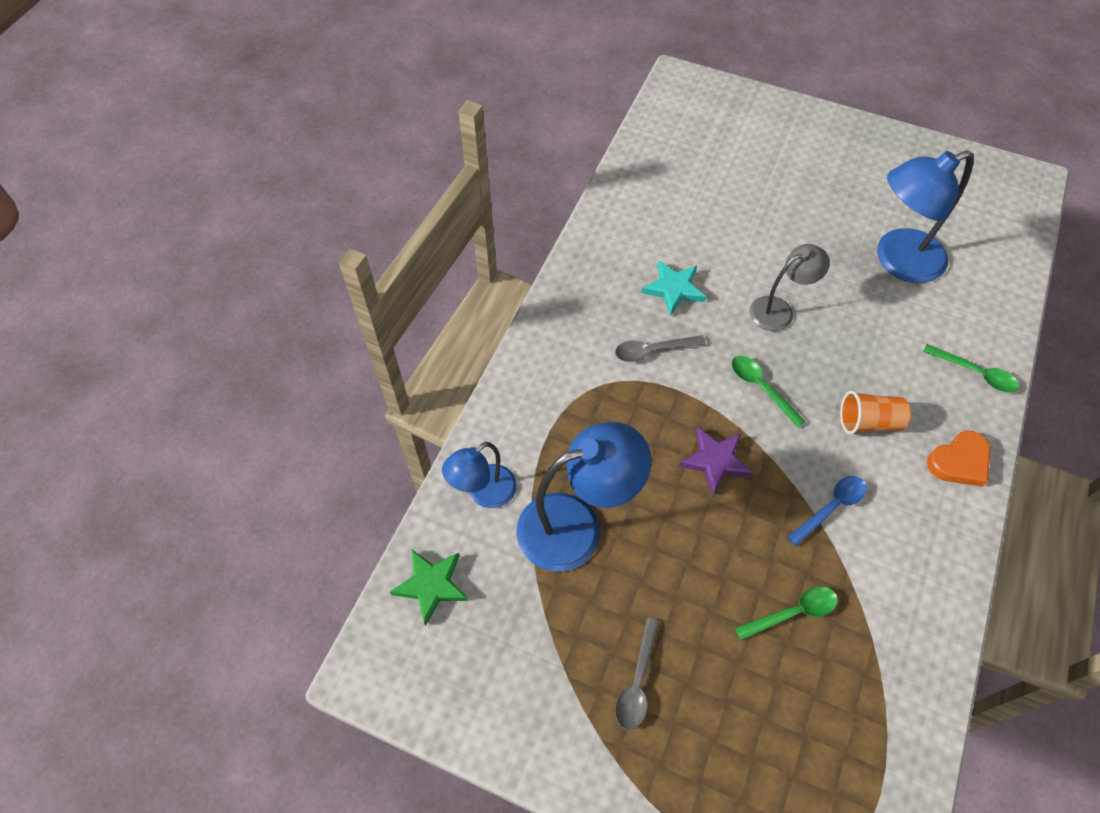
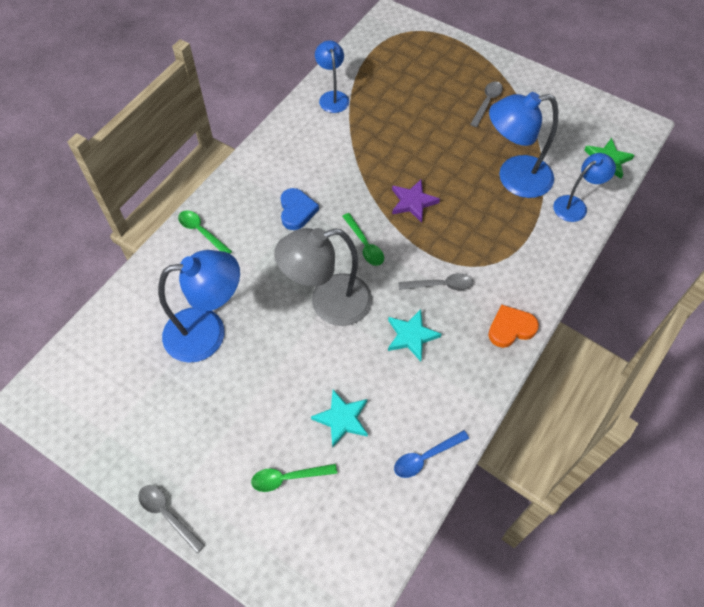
camera: 170 degrees left, 0 degrees up
green spoon [735,586,838,640] -> green spoon moved to [251,464,337,492]
grey lamp [750,244,830,331] -> grey lamp [274,228,372,326], size x1.68
blue spoon [787,476,867,546] -> blue spoon moved to [394,430,469,478]
orange cup [840,391,911,434] -> blue heart [281,188,319,230]
orange heart [927,430,991,487] -> orange heart moved to [488,304,539,348]
none -> grey spoon [138,485,205,553]
none -> turquoise star [311,390,368,448]
none -> blue lamp [315,40,349,113]

